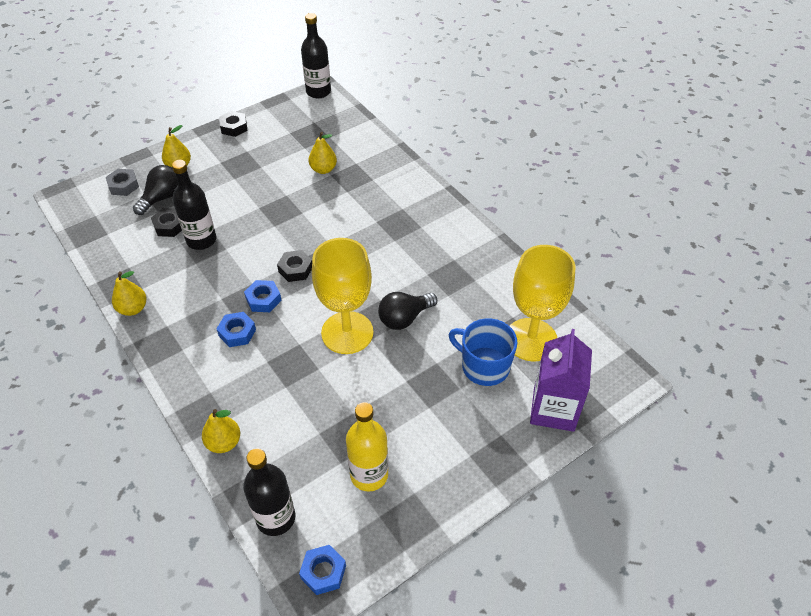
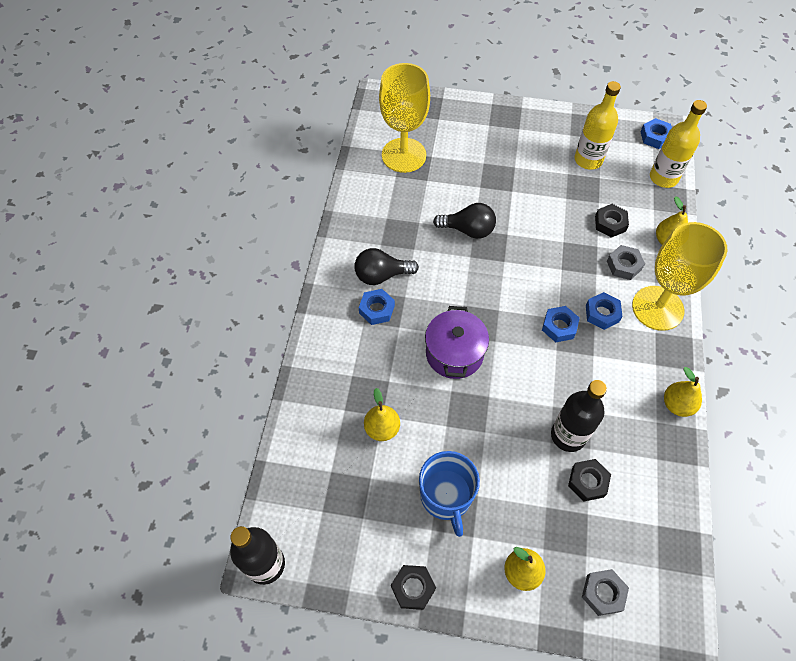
camera: 135 degrees left, 10 degrees up
black light bulb [133,165,178,215] -> black light bulb moved to [354,248,419,285]
black bottle [243,448,295,536] -> yellow bottle [650,100,707,188]
black nut [277,250,312,282] -> black nut moved to [595,204,629,238]
yellow goblet [312,238,373,354] -> yellow goblet moved to [632,222,727,331]
blue mug [449,318,517,386] -> blue mug moved to [419,451,480,537]
purple carton [530,329,592,432] -> none
none -> blue nut [359,289,395,325]
none -> purple pot [425,306,489,379]
none -> grey nut [607,245,645,280]

